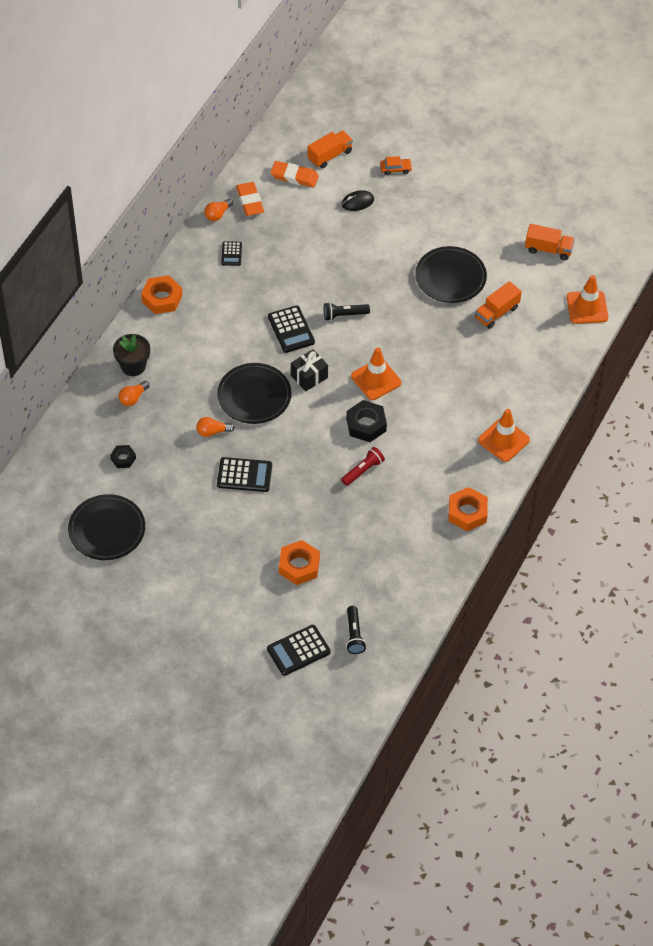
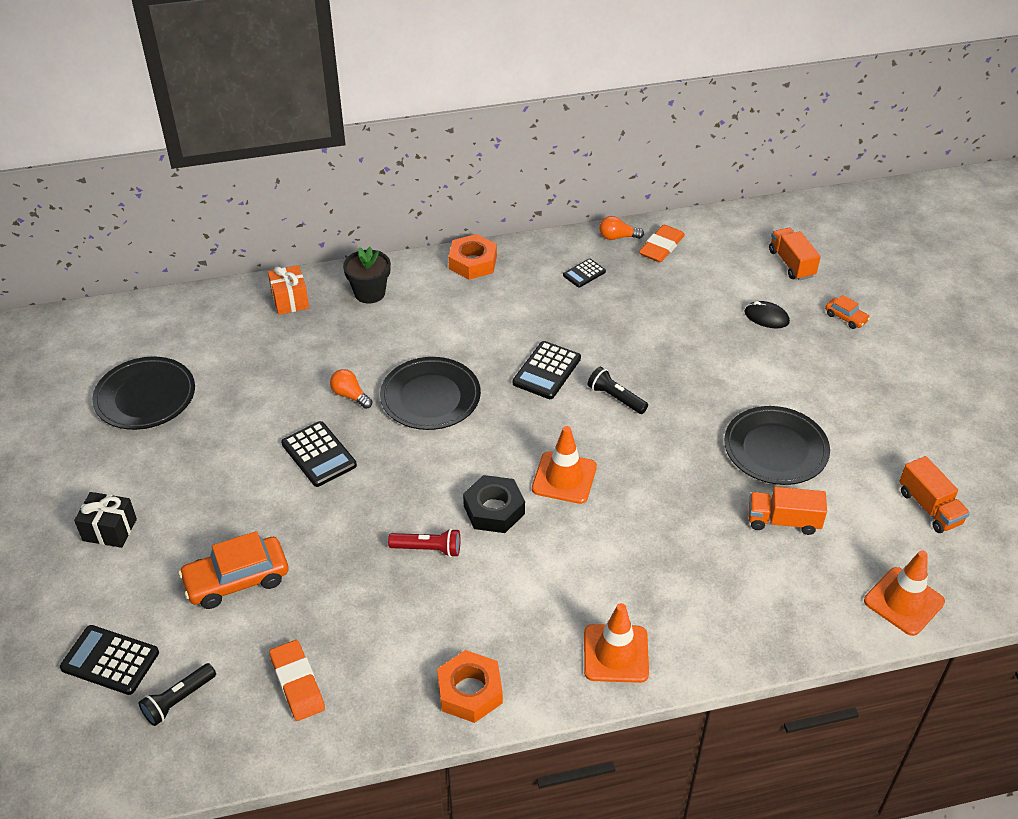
camera: 50 degrees right, 10 degrees down
black nut [110,445,136,468] -> none
orange light bulb [119,381,150,406] -> none
orange eraser [271,161,319,188] -> orange eraser moved to [269,640,325,721]
orange nut [279,540,320,585] -> orange car [178,531,288,609]
black gift [291,349,328,391] -> black gift moved to [74,492,137,548]
orange truck [308,131,353,168] -> orange truck turned 120 degrees counterclockwise [769,228,821,280]
none -> orange gift [268,265,309,315]

